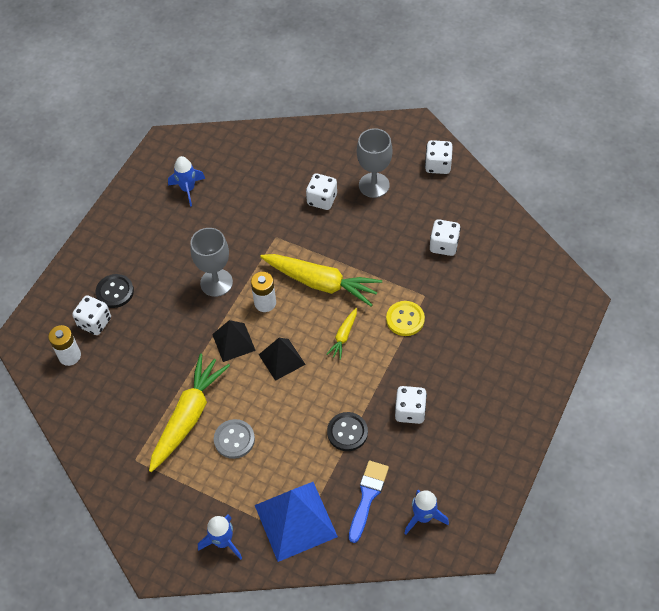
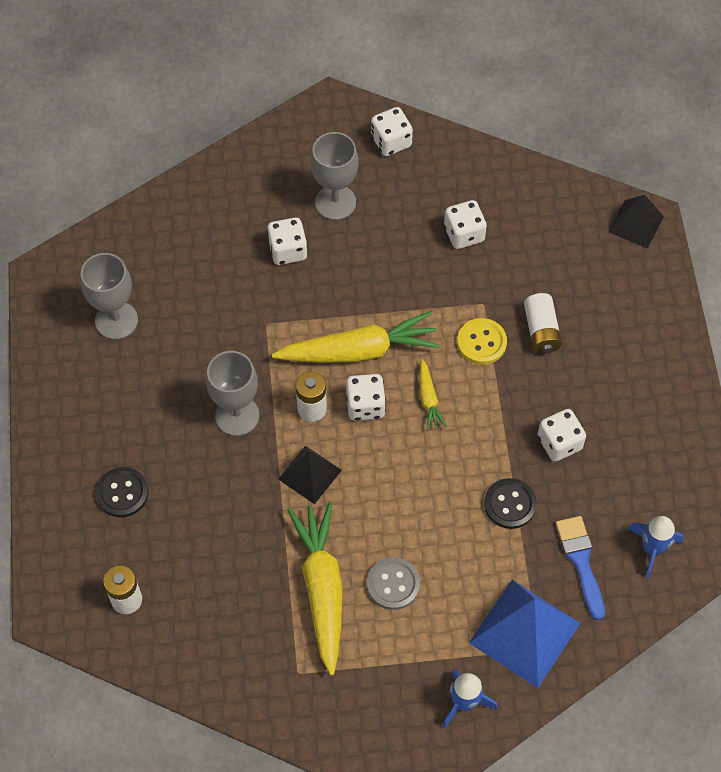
camera: 35 degrees left, 5 degrees up
white dice [72,295,111,335] -> white dice moved to [346,374,386,421]
blue rocket [168,156,205,206] -> grey goblet [81,253,138,339]
black pyramid [259,338,306,381] -> black pyramid moved to [609,195,664,249]
none -> white battery [524,293,562,353]

